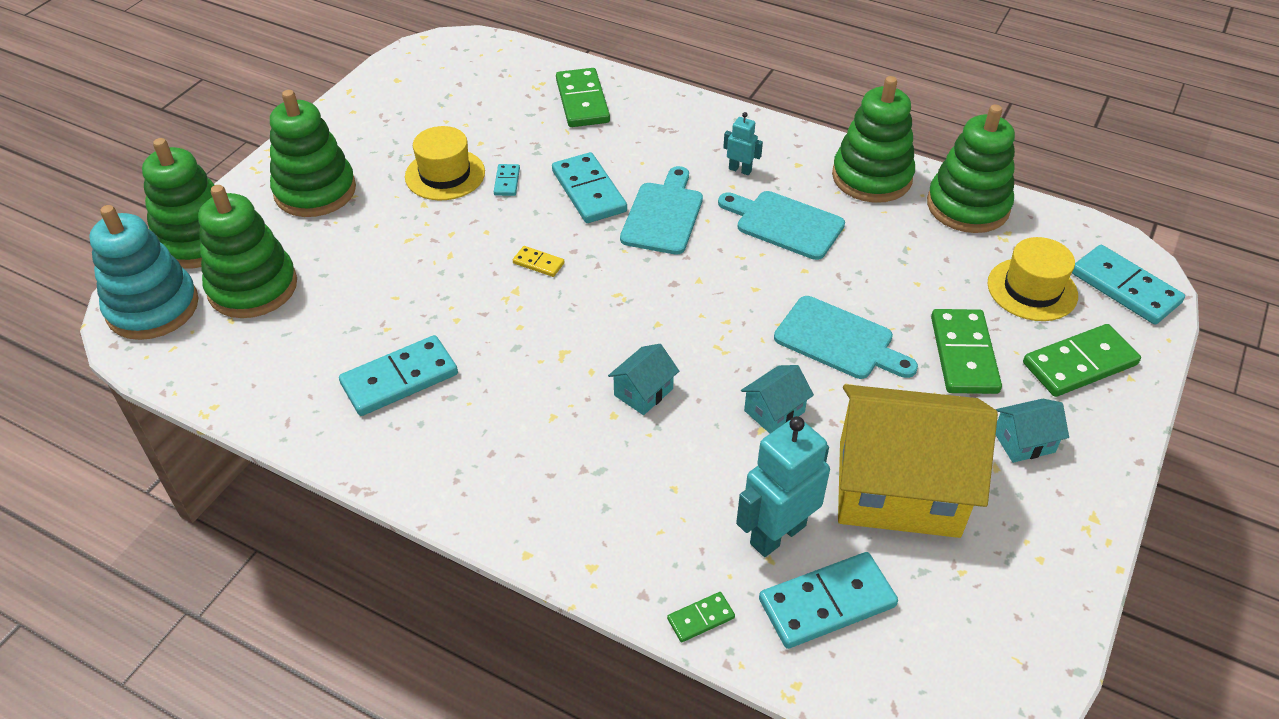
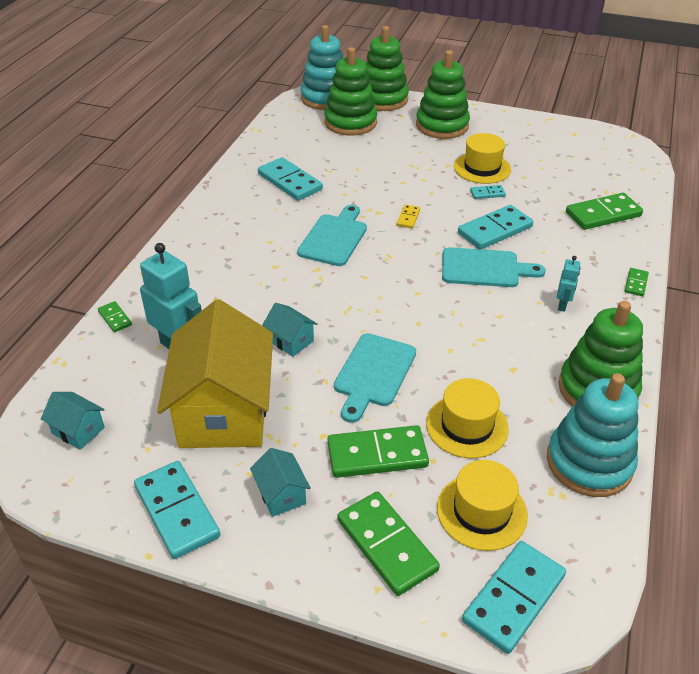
camera: 80 degrees right, 5 degrees down
turquoise house [608,344,679,415] -> turquoise house moved to [41,392,105,450]
turquoise cutting board [718,191,845,260] -> turquoise cutting board moved to [297,205,367,266]
turquoise domino [759,552,898,649] -> turquoise domino moved to [134,461,220,559]
green stacking toy [927,105,1015,233] -> turquoise stacking toy [547,373,639,497]
none -> yellow hat [426,378,509,459]
none -> green domino [625,268,649,296]

